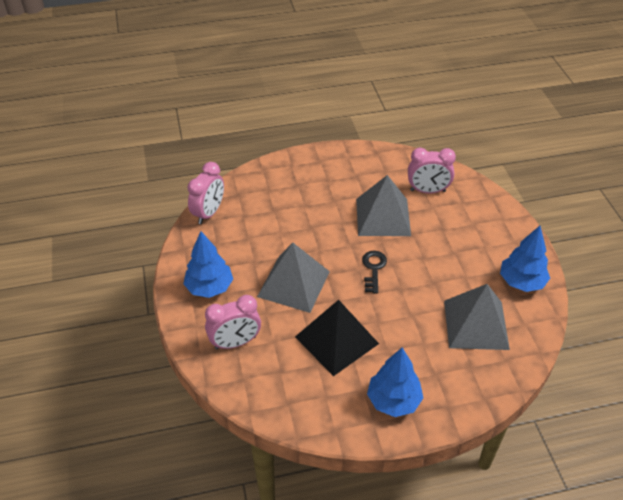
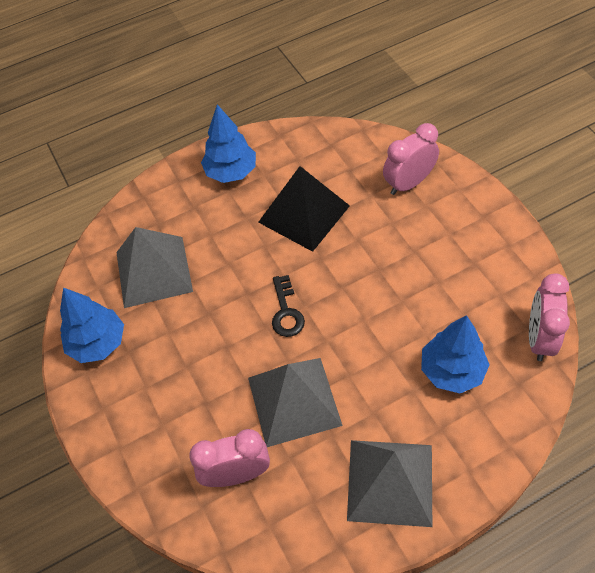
camera: 170 degrees right, 10 degrees up
blue tree [183,231,233,298] -> blue tree moved to [421,315,490,393]
grey pyramid [257,243,330,313] -> grey pyramid moved to [347,440,432,527]

